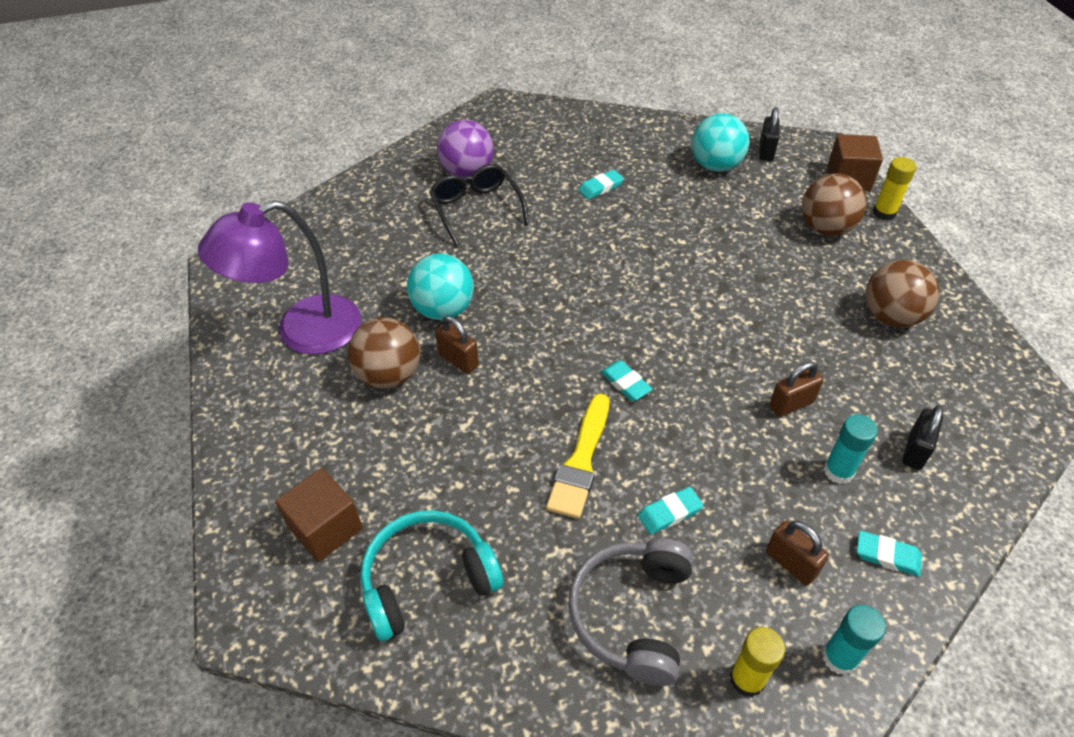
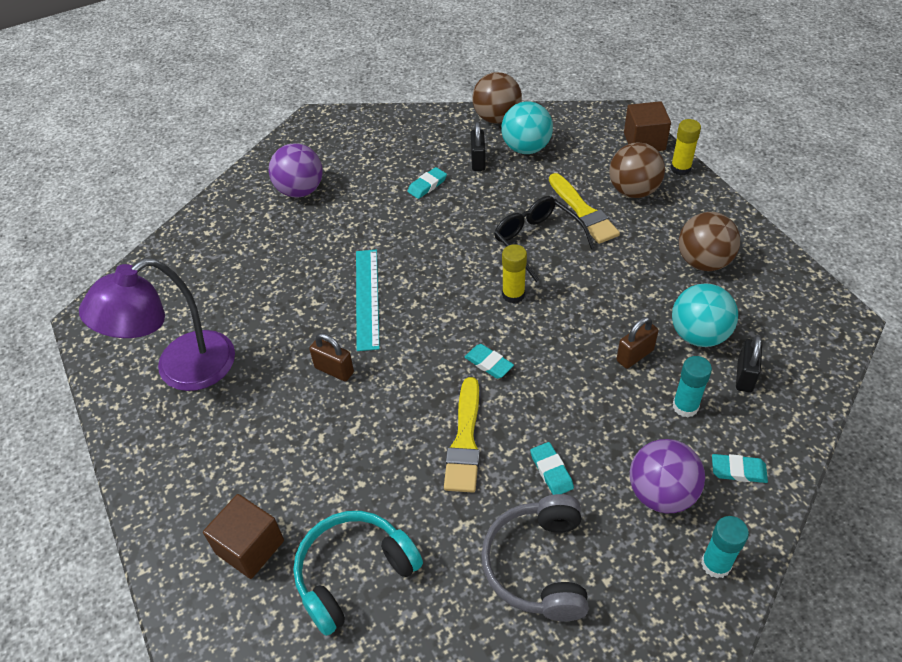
camera: 10 degrees left, 0 degrees up
brown ball [348,317,420,389] -> brown ball moved to [472,72,522,124]
turquoise ball [407,253,474,320] -> turquoise ball moved to [672,283,738,347]
black glasses [429,164,529,246] -> black glasses moved to [494,196,595,282]
turquoise eraser [638,487,704,534] -> turquoise eraser turned 75 degrees counterclockwise [530,442,574,495]
yellow glue stick [730,627,785,697] -> yellow glue stick moved to [502,244,527,304]
black padlock [759,107,779,161] -> black padlock moved to [470,122,486,171]
brown padlock [766,521,829,585] -> purple ball [630,439,705,513]
none -> turquoise ruler [356,250,380,351]
none -> yellow brush [549,173,620,244]

